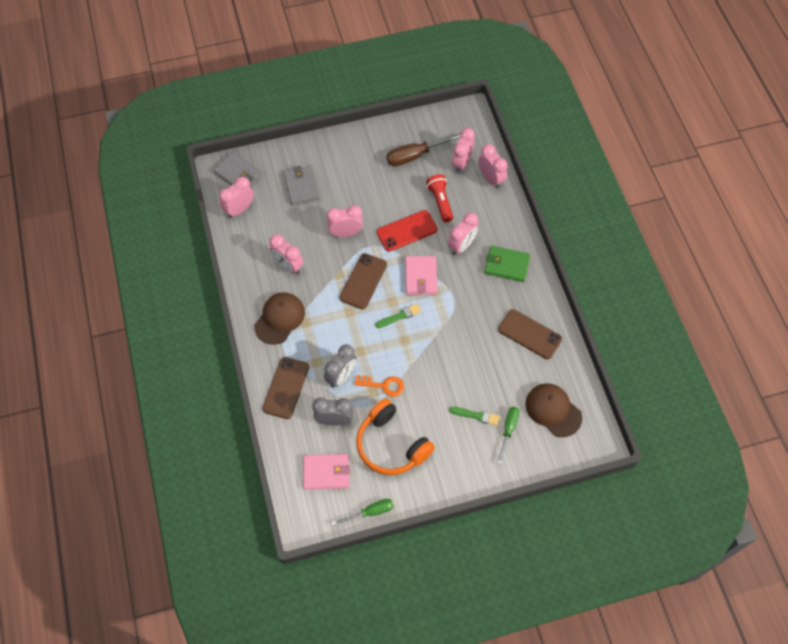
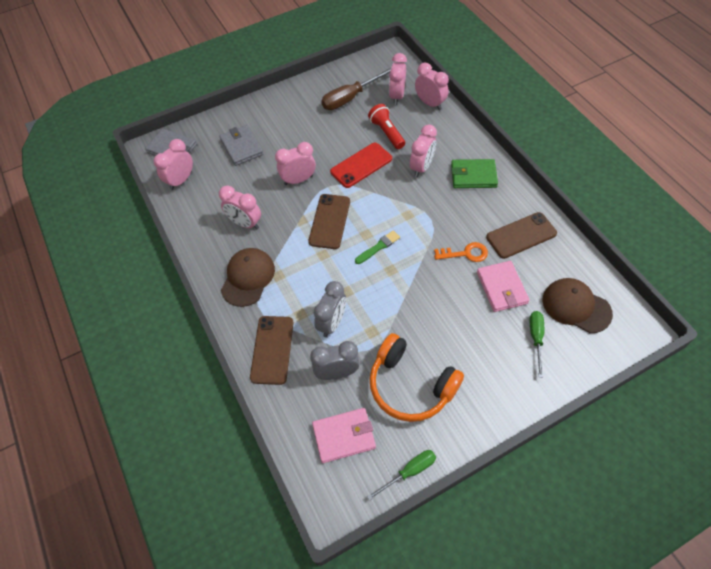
camera: 10 degrees left, 5 degrees down
orange key [354,375,404,397] -> orange key moved to [434,242,488,262]
pink wallet [405,256,438,295] -> pink wallet moved to [477,261,530,312]
green brush [449,407,500,426] -> none
brown phone [498,309,562,359] -> brown phone turned 45 degrees counterclockwise [486,212,557,259]

